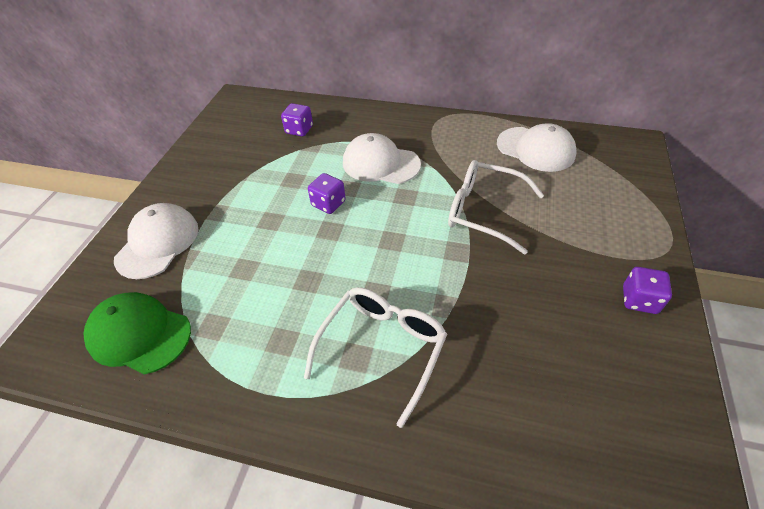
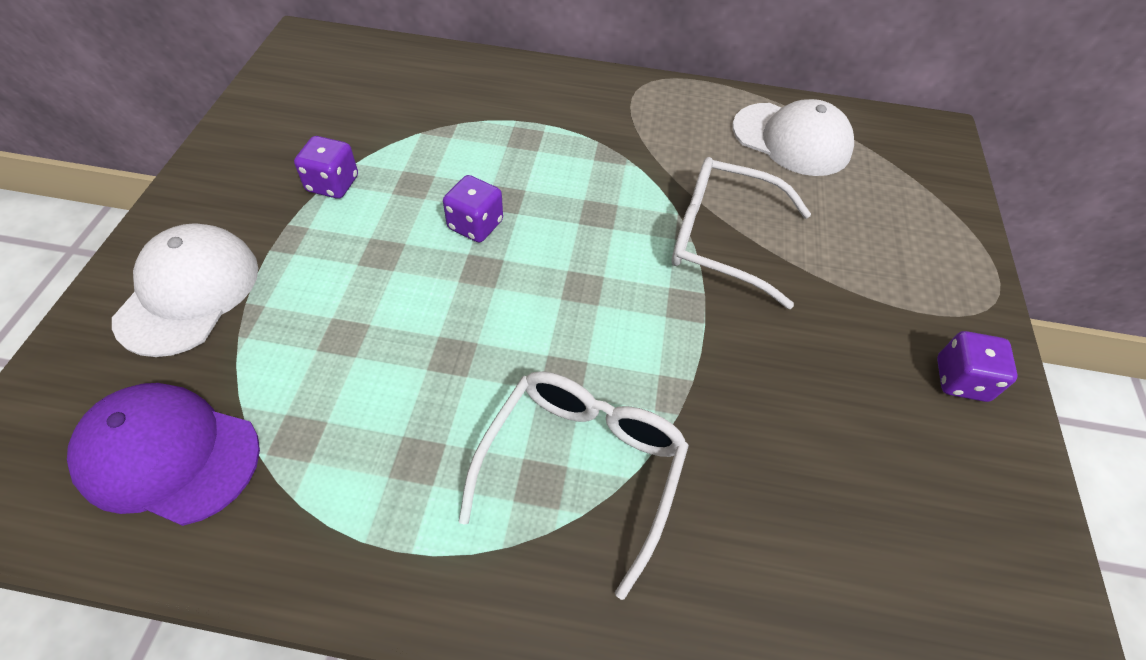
camera: 10 degrees left, 5 degrees up
green cap [83,292,191,374] -> purple cap [67,383,260,526]
purple dice [281,103,313,137] -> purple dice moved to [294,136,358,199]
white cap [343,133,421,184] -> none

